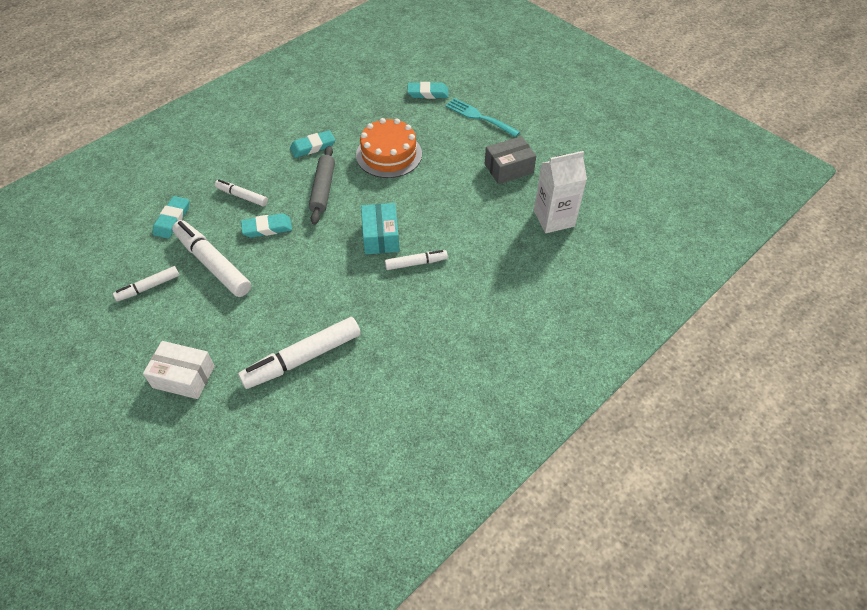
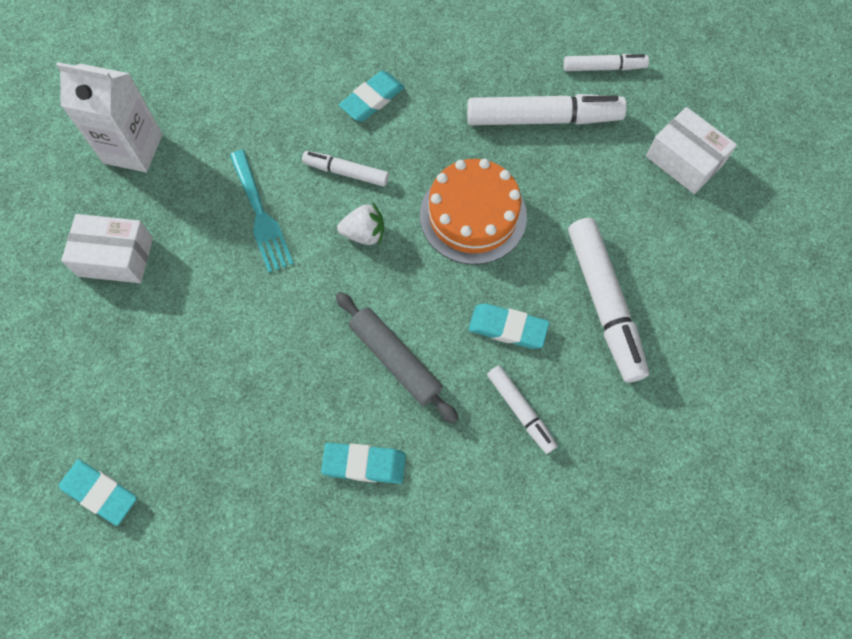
camera: 150 degrees left, 15 degrees up
white marker [113,266,179,302] -> white marker moved to [564,54,649,71]
turquoise eraser [153,196,189,239] -> turquoise eraser moved to [339,71,405,122]
grey rolling pin [309,146,335,225] -> grey rolling pin turned 75 degrees counterclockwise [336,292,459,424]
orange cake [356,118,422,178] -> orange cake moved to [420,158,527,265]
turquoise box [361,203,399,254] -> white strawberry [337,203,384,245]
turquoise fork [446,98,520,137] -> turquoise fork moved to [230,150,294,273]
grey box [485,136,536,184] -> white box [61,214,153,283]

